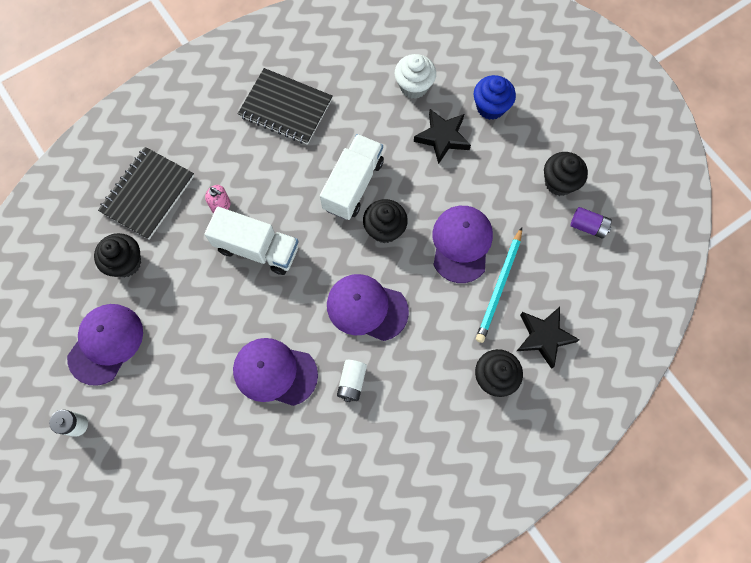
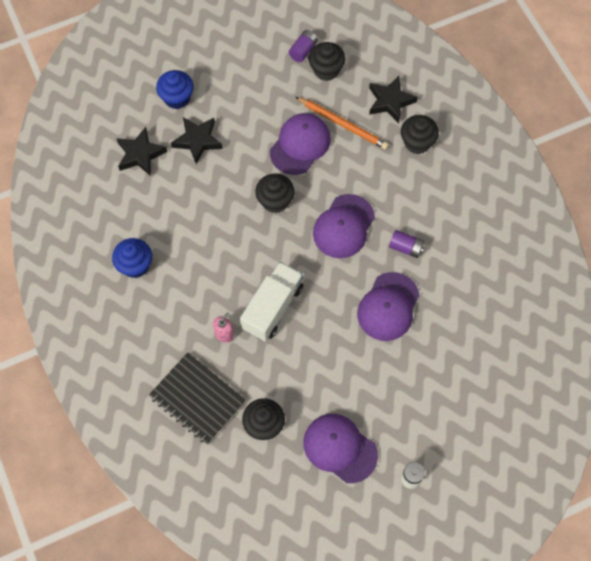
camera: 80 degrees left, 5 degrees down
black notebook [238,68,333,145] -> blue cupcake [112,238,152,278]
white truck [320,134,384,220] -> none
white battery [337,360,367,402] -> purple battery [389,230,424,258]
white cupcake [395,54,436,99] -> black star [116,127,167,176]
purple cap [432,206,493,283] -> purple cap turned 105 degrees clockwise [270,113,331,175]
turquoise pencil [476,227,522,343] -> orange pencil [296,97,389,150]
black cupcake [544,152,588,196] -> black cupcake moved to [308,42,346,81]

